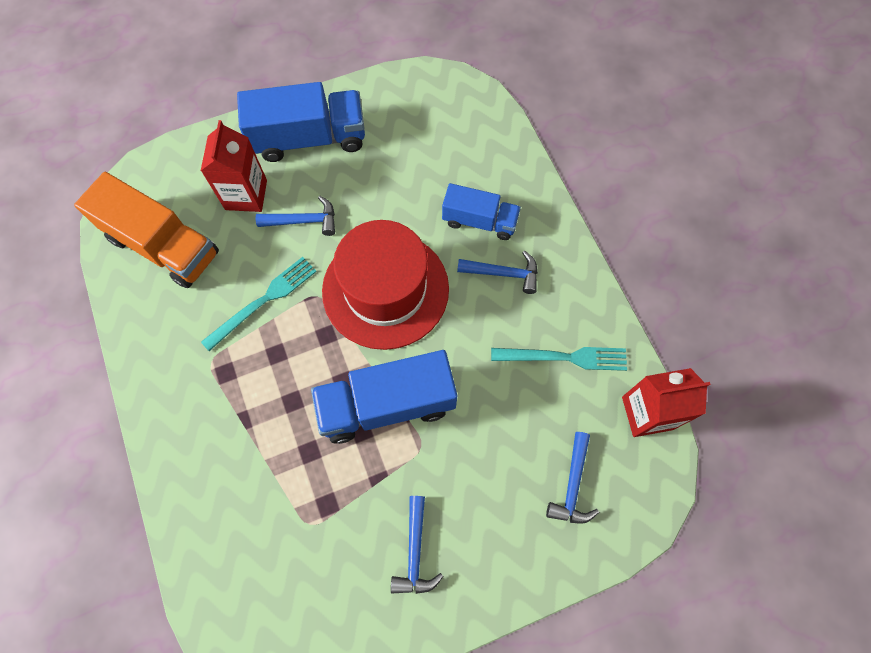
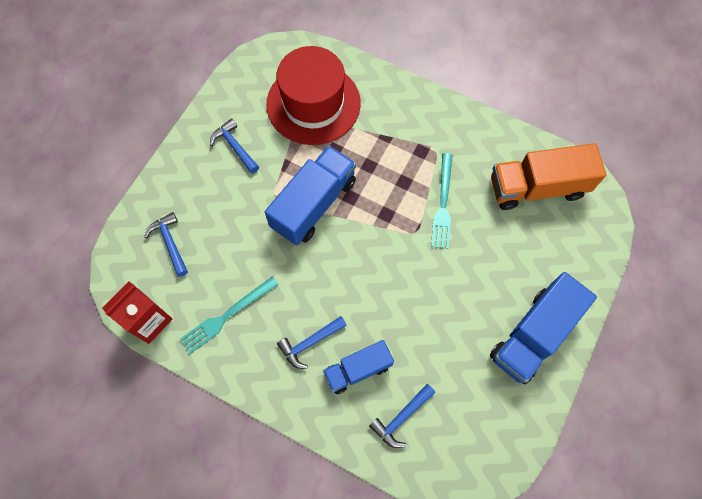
camera: 140 degrees right, 0 degrees up
red carton [201,120,267,212] -> none
blue hammer [256,196,335,236] -> blue hammer moved to [369,384,435,448]
red hat [322,220,449,350] -> red hat moved to [267,46,361,145]

